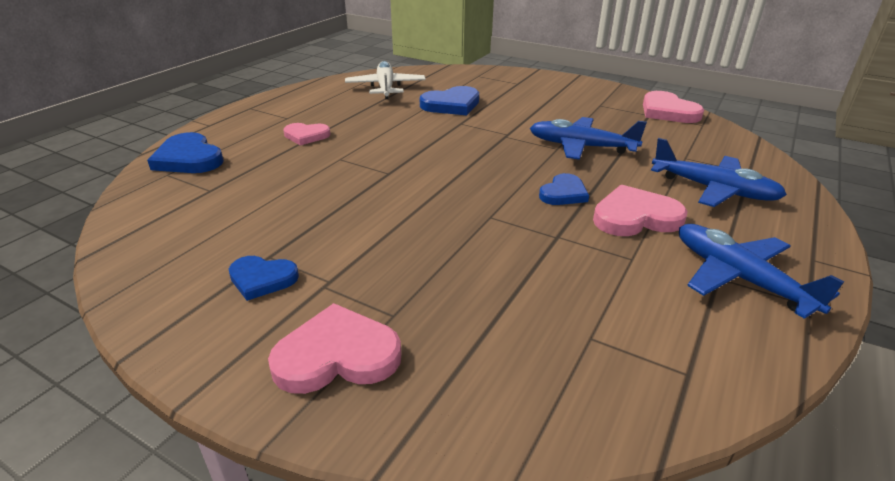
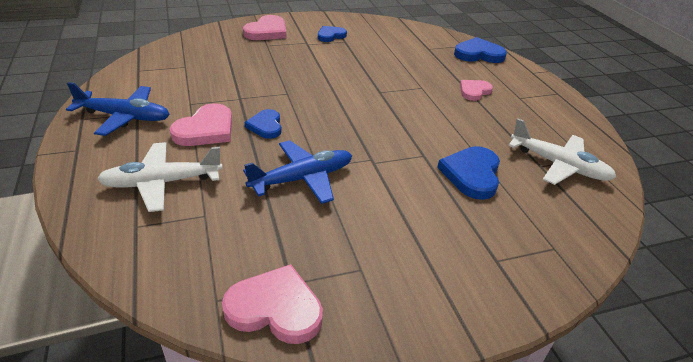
camera: 130 degrees right, 5 degrees up
blue plane [651,138,787,207] -> white plane [97,142,223,212]

